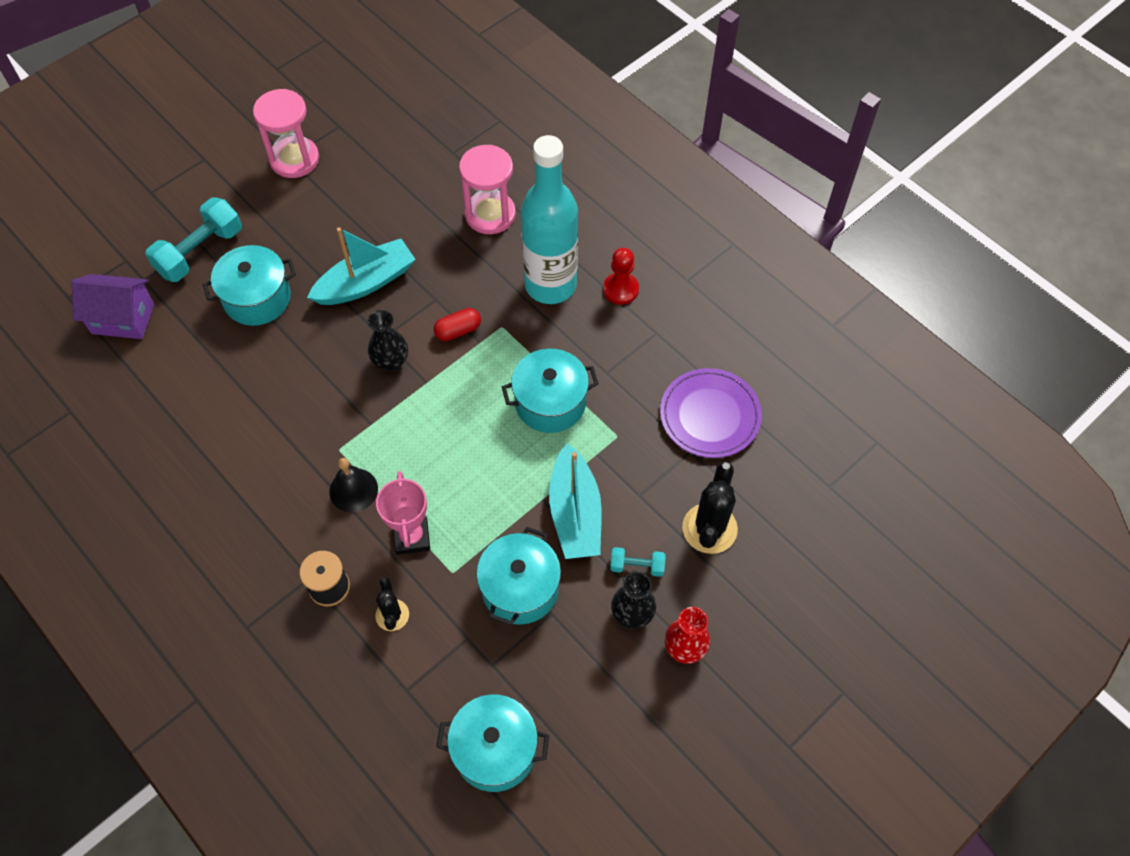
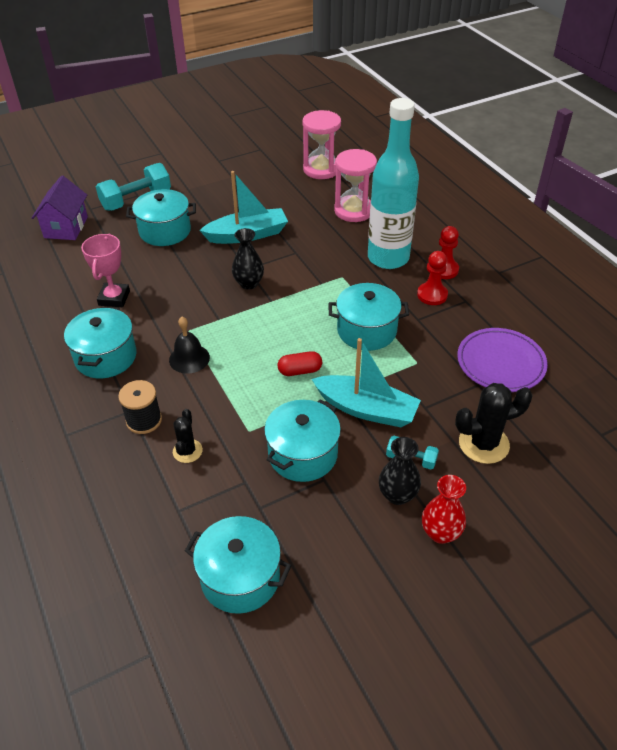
camera: 15 degrees right, 15 degrees down
purple house [72,274,154,339] -> purple house turned 75 degrees clockwise [32,176,88,240]
pink hourglass [253,89,319,178] -> pink hourglass moved to [303,110,341,179]
pink trophy [376,471,430,555] -> pink trophy moved to [81,234,130,307]
red capsule [434,308,481,341] -> red capsule moved to [278,351,322,376]
turquoise boat [549,443,602,559] -> turquoise boat turned 75 degrees counterclockwise [312,338,421,427]
black cactus [682,462,738,554] -> black cactus turned 45 degrees clockwise [455,383,533,464]
none -> turquoise pot [64,307,137,378]
none -> red pawn [417,251,448,305]

